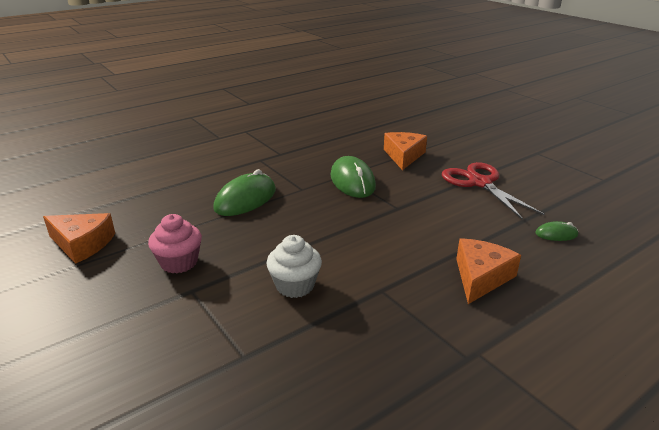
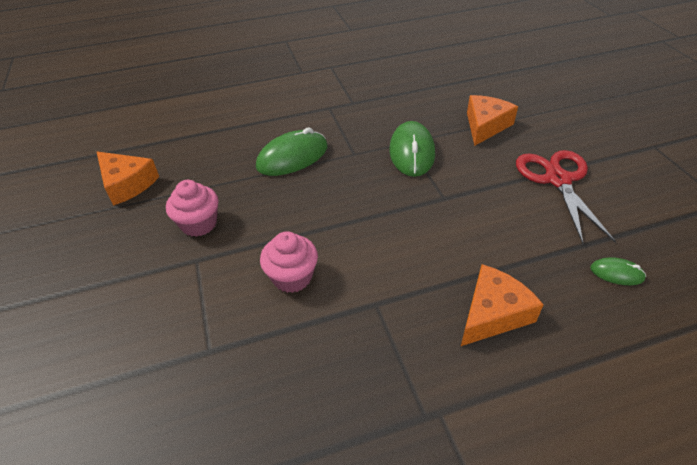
camera: 20 degrees right, 15 degrees up
white cupcake [266,235,322,298] -> pink cupcake [260,231,318,293]

